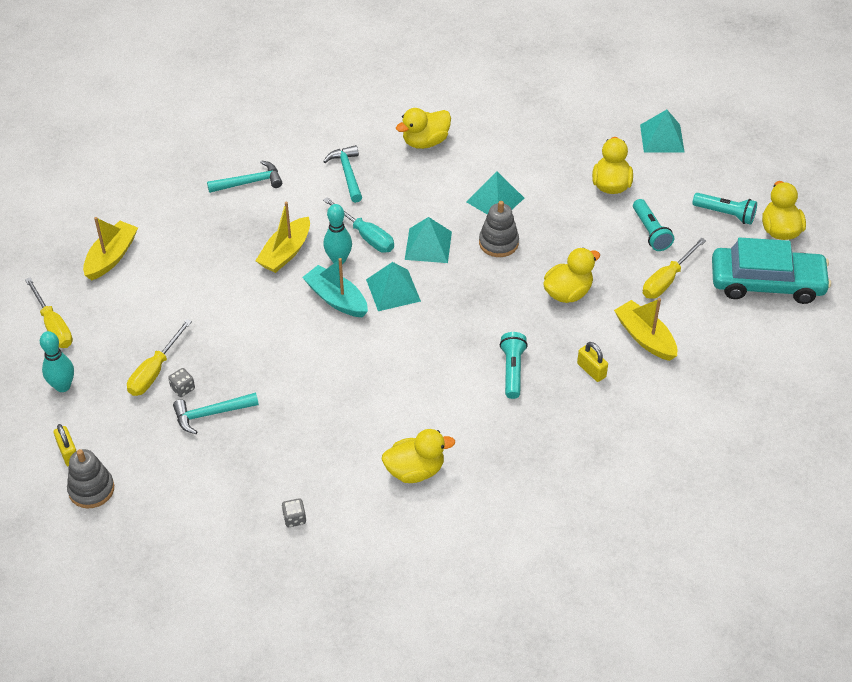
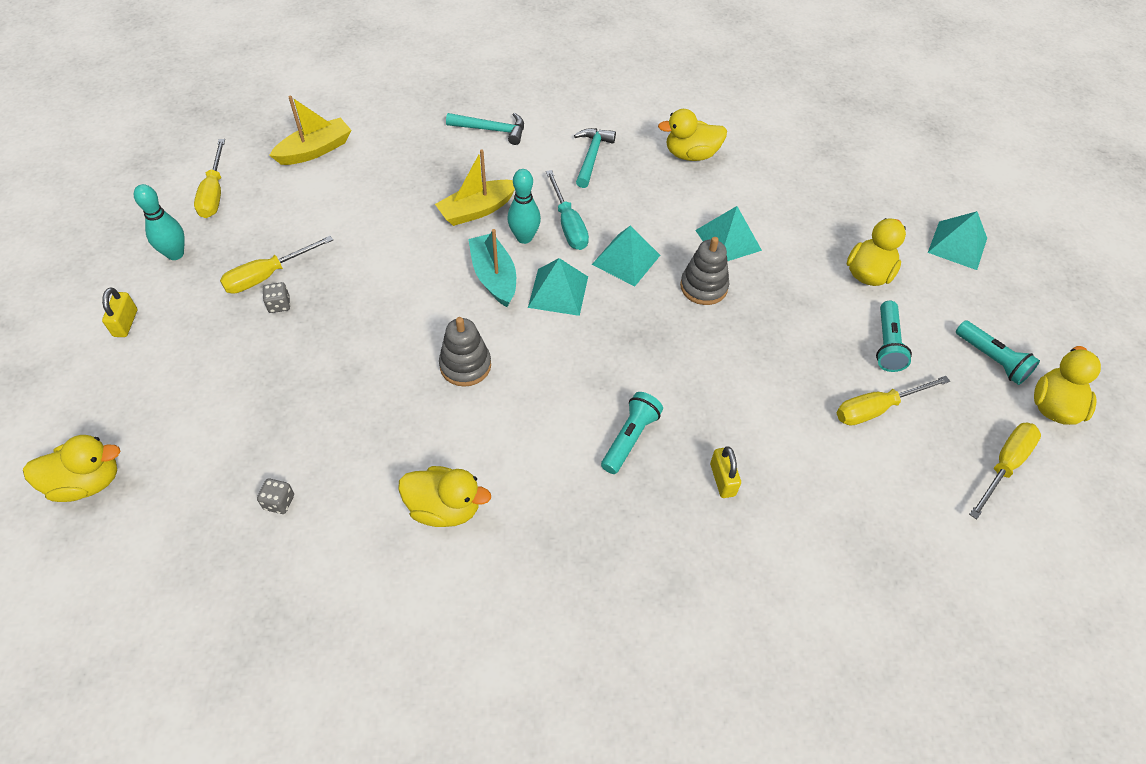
camera: 25 degrees right, 5 degrees up
grey stacking toy [67,449,114,509] -> grey stacking toy moved to [439,317,491,387]
turquoise hammer [173,393,259,434] -> none
yellow duck [543,248,600,303] -> yellow duck moved to [23,435,120,502]
yellow boat [614,298,677,361] -> none
turquoise car [712,237,831,304] -> yellow screwdriver [969,423,1041,519]

